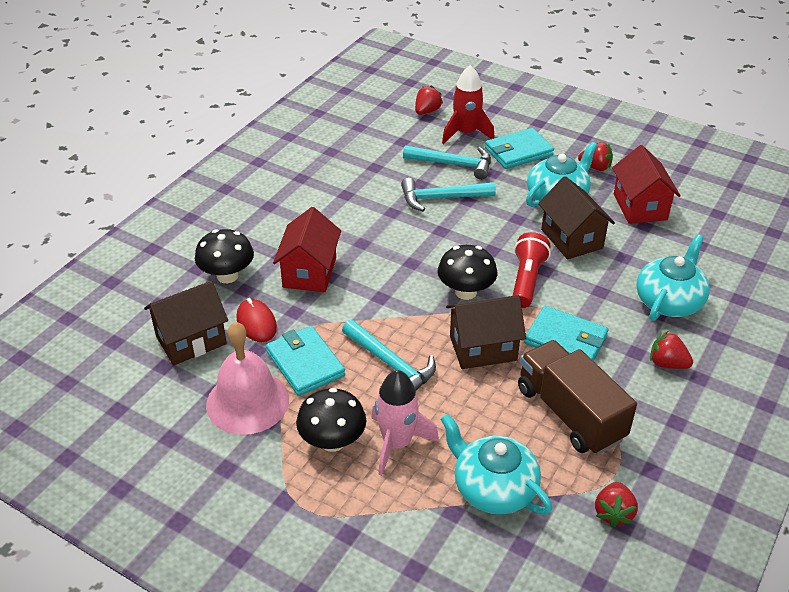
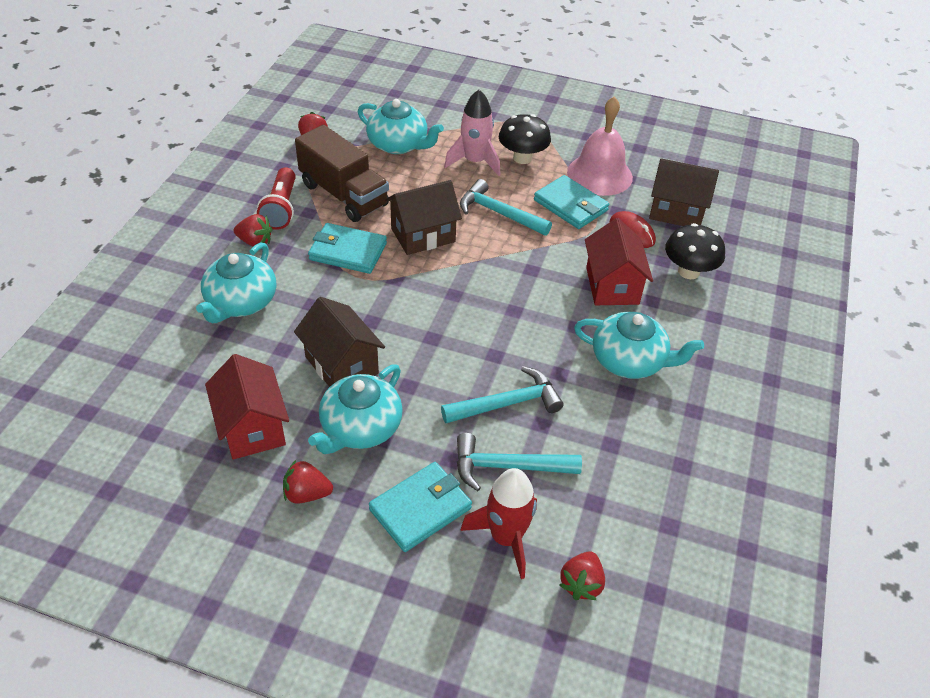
camera: 165 degrees right, 5 degrees up
brown house [144,281,228,365] -> brown house turned 60 degrees clockwise [649,158,719,226]
black mushroom [438,245,497,300] -> none
red flashlight [513,232,551,308] -> red flashlight moved to [257,167,296,230]
none -> turquoise teapot [574,312,704,379]

